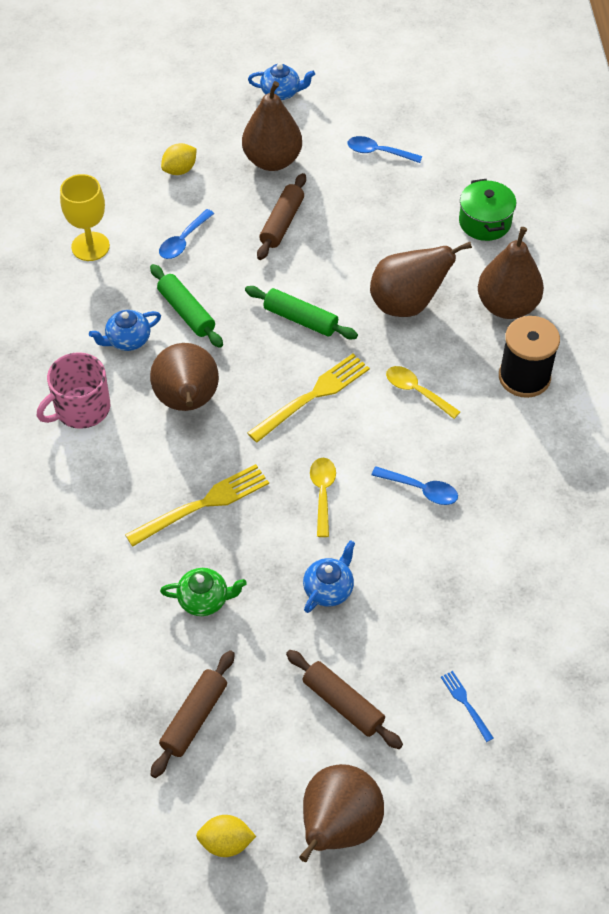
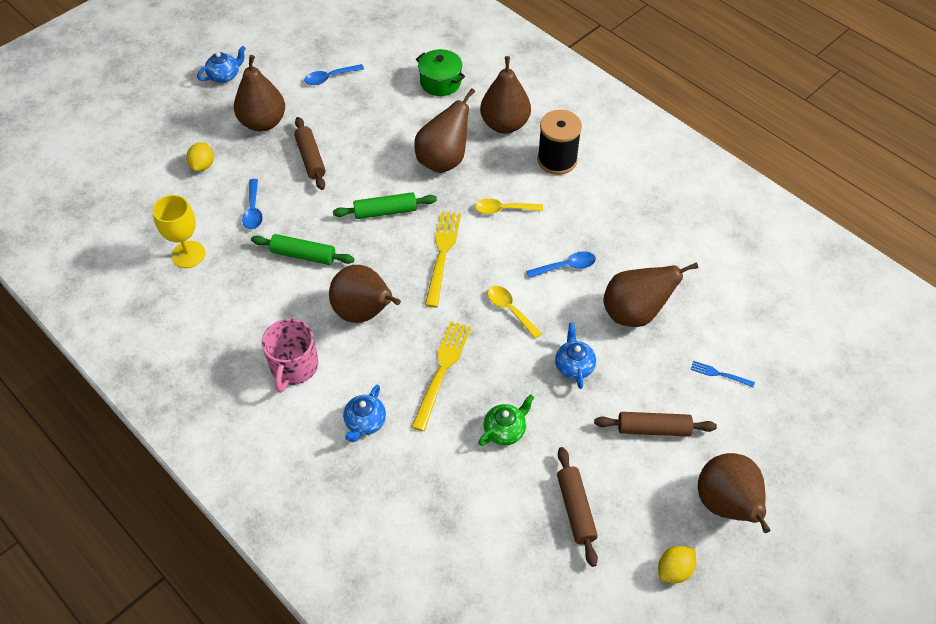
camera: 40 degrees left, 0 degrees up
blue teapot [89,310,161,351] -> blue teapot moved to [343,384,386,442]
none -> brown pear [603,263,698,327]

